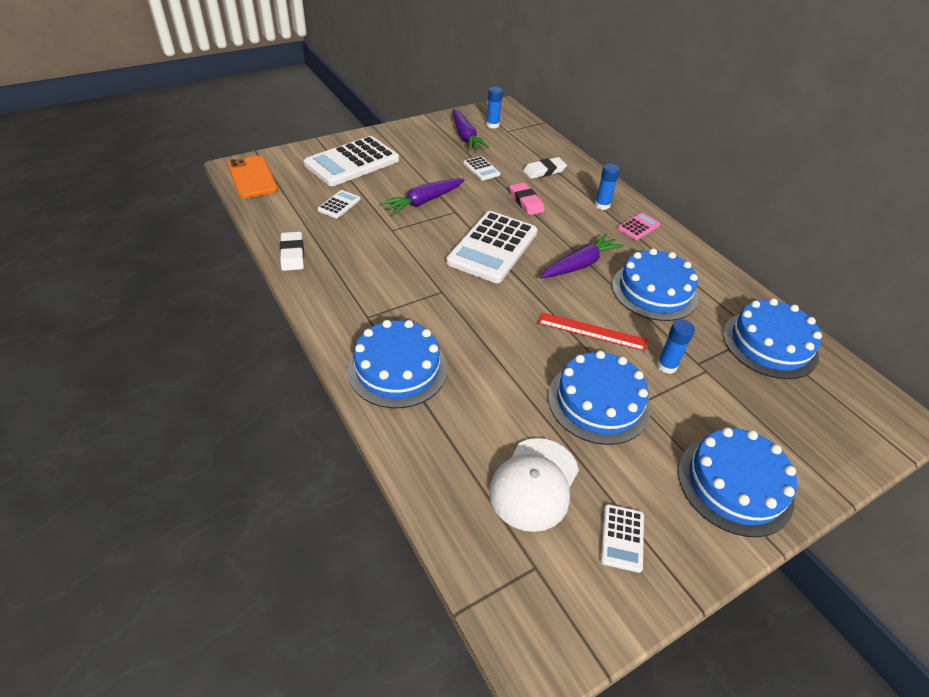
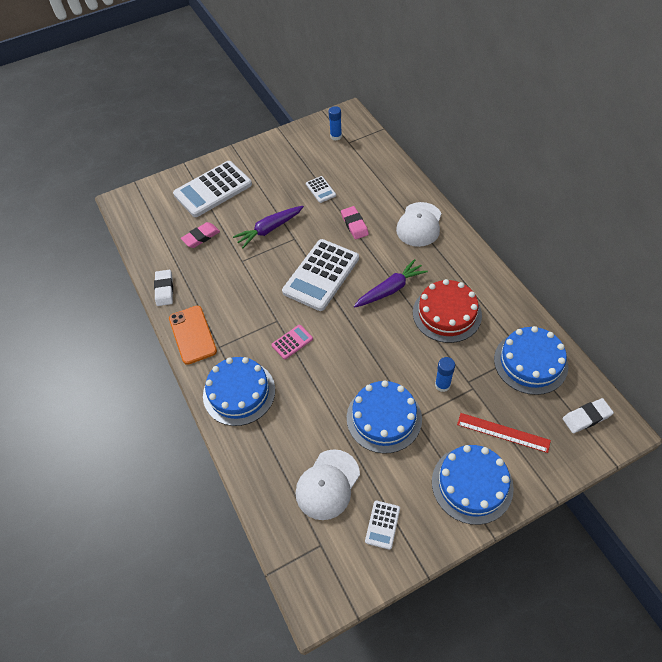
camera: 10 degrees right, 10 degrees up
orange phone [228,156,278,198] -> orange phone moved to [169,306,217,365]
white calculator [317,190,361,218] -> pink eraser [181,222,220,248]
purple carrot [453,109,489,151] -> none
white eraser [523,157,567,179] -> white eraser moved to [562,398,614,433]
red ruler [538,312,647,351] -> red ruler moved to [457,413,551,453]
blue glue stick [595,164,620,210] -> white cap [396,202,442,247]
blue cake [612,249,698,321] -> red cake [413,279,482,343]
pink calculator [617,213,661,240] -> pink calculator moved to [271,325,313,359]

